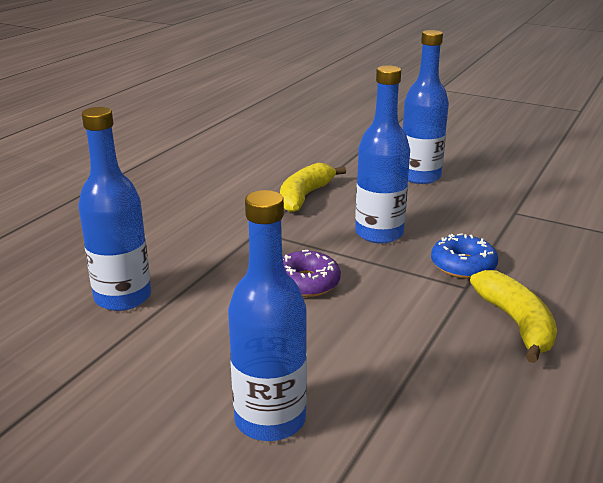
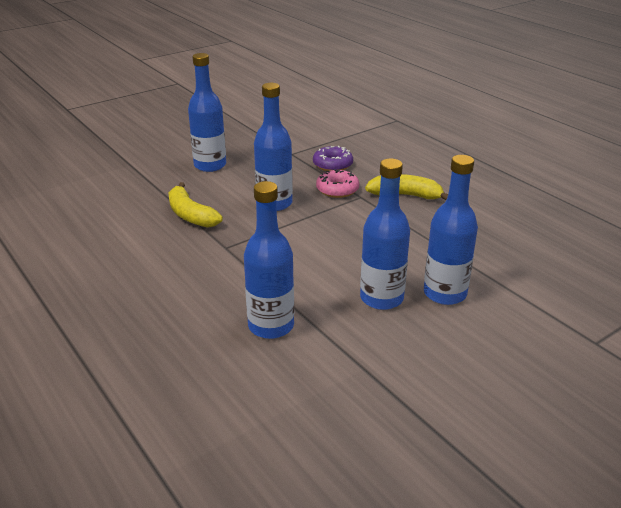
camera: 65 degrees left, 5 degrees up
purple donut [283,250,341,297] -> purple donut moved to [313,146,353,171]
blue donut [431,233,498,279] -> pink donut [316,169,359,198]
none -> blue bottle [360,158,410,310]

